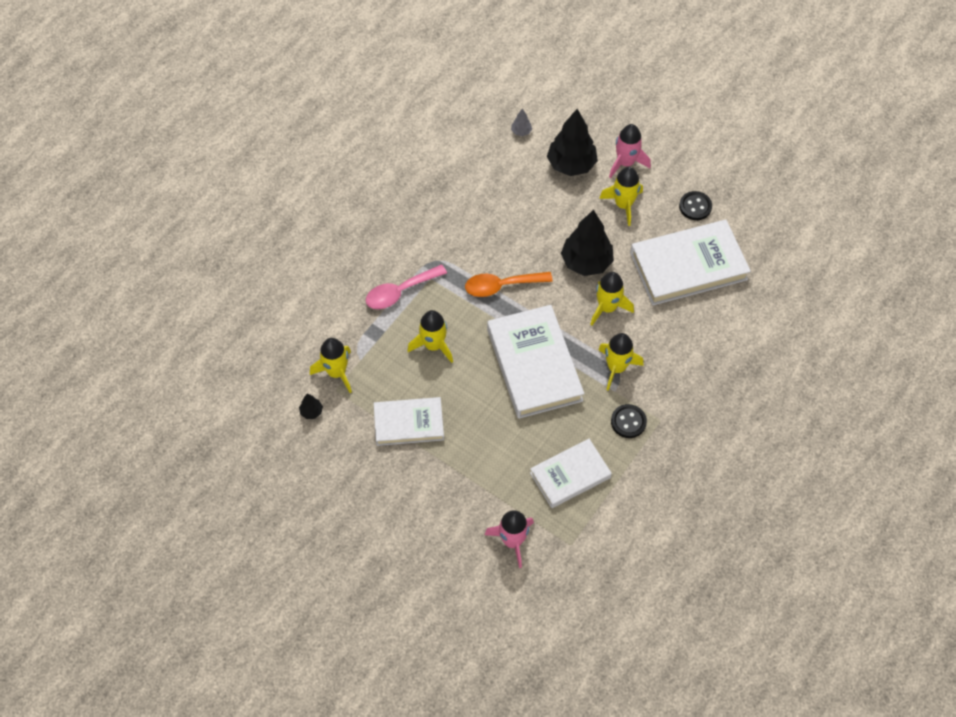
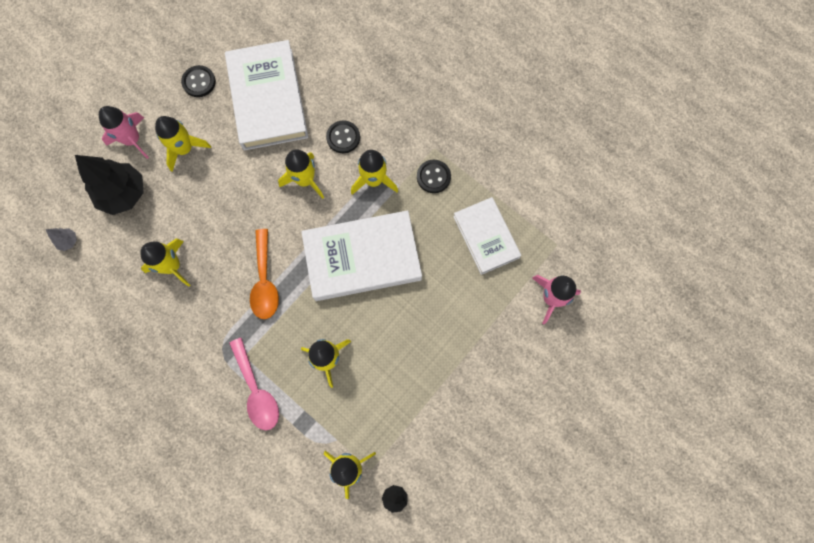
camera: 85 degrees left, 15 degrees up
white book [374,397,444,446] -> none
black tree [561,210,614,276] -> none
none -> yellow rocket [141,239,190,287]
none -> black button [326,120,360,153]

